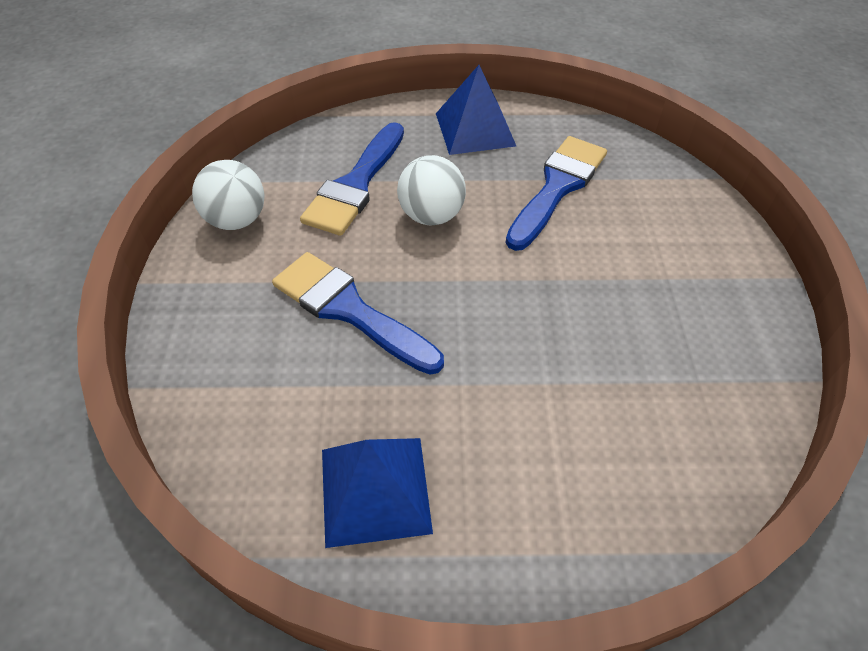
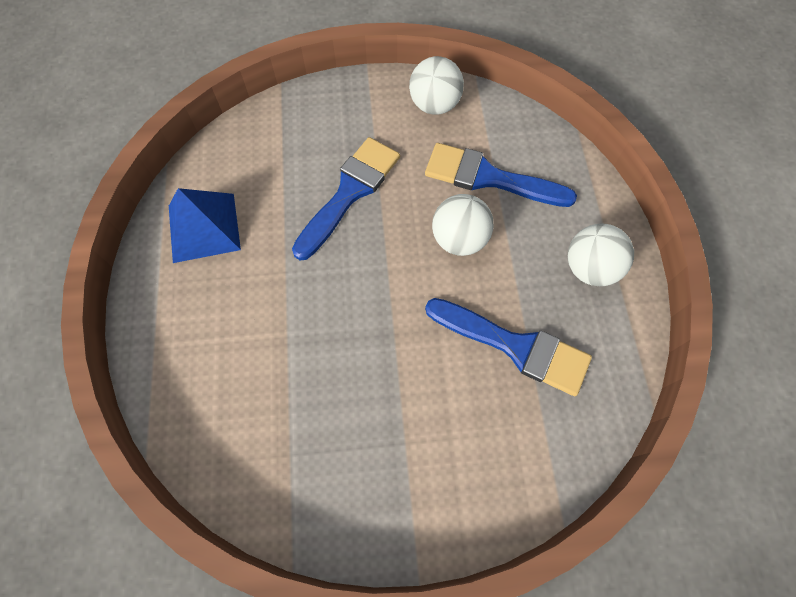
camera: 85 degrees right, 15 degrees up
blue pyramid [436,65,516,155] -> white ball [568,223,634,286]

